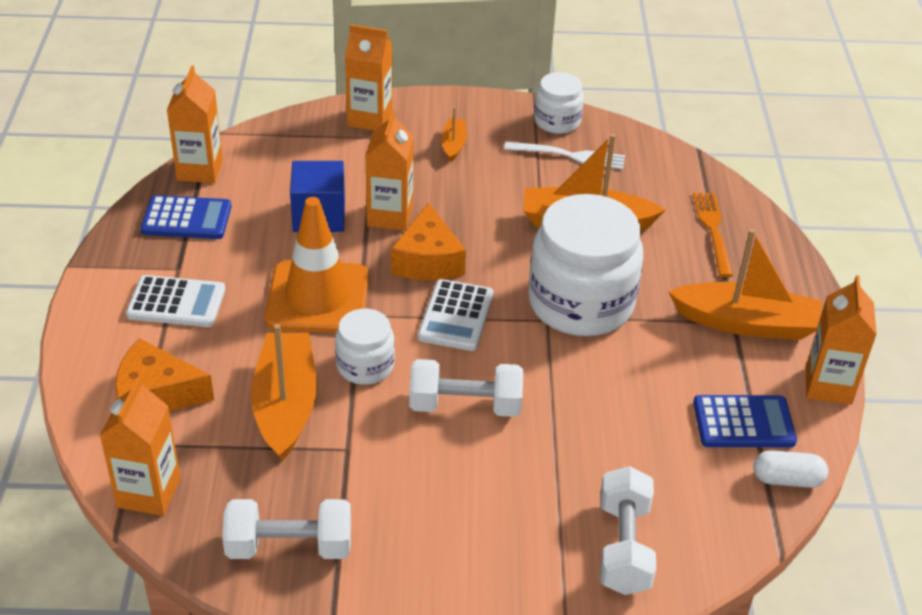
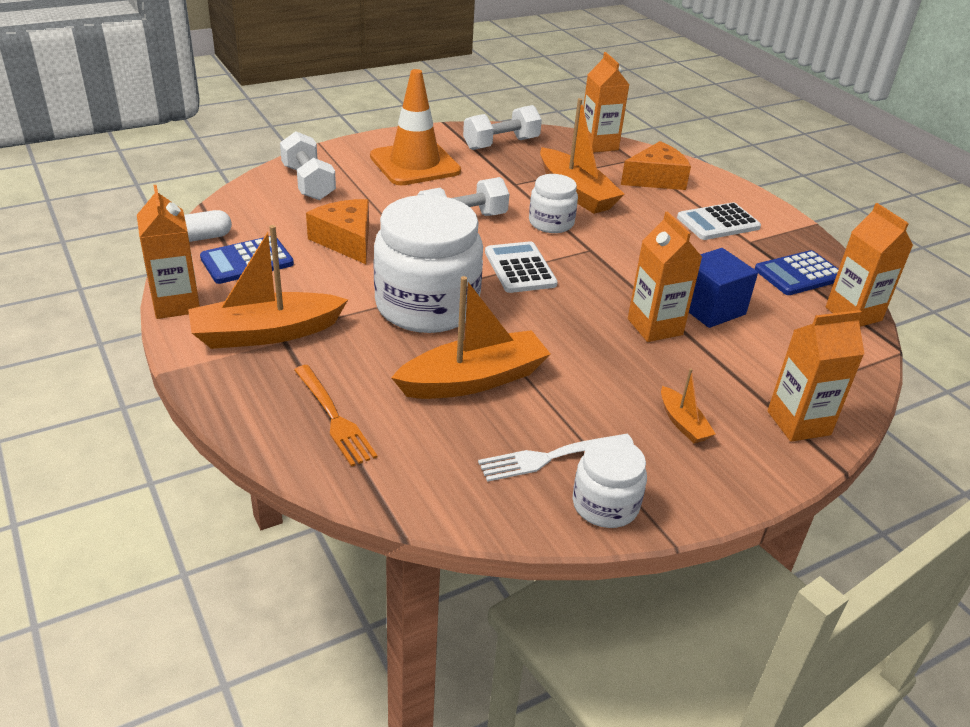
camera: 150 degrees right, 5 degrees down
orange traffic cone [265,197,369,333] -> orange traffic cone moved to [370,69,461,185]
orange cheese [391,202,466,280] -> orange cheese moved to [306,199,369,264]

